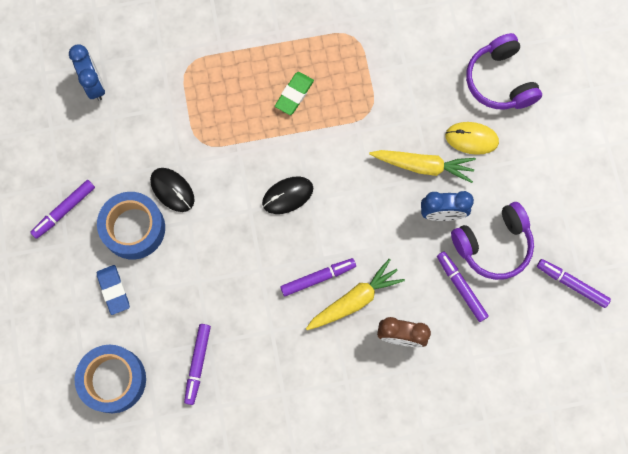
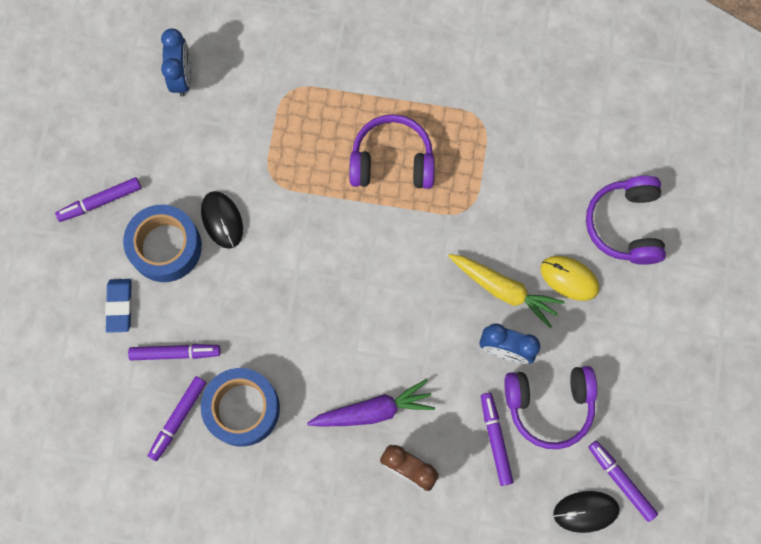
camera: 20 degrees right, 0 degrees up
blue tape [75,345,146,413] -> blue tape moved to [201,368,280,447]
black mouse [262,176,313,214] -> black mouse moved to [553,491,619,533]
green eraser [275,72,314,115] -> purple headphones [350,114,435,189]
purple marker [280,258,356,296] -> purple marker moved to [128,344,221,360]
yellow carrot [306,259,405,330] -> purple carrot [307,379,435,426]

